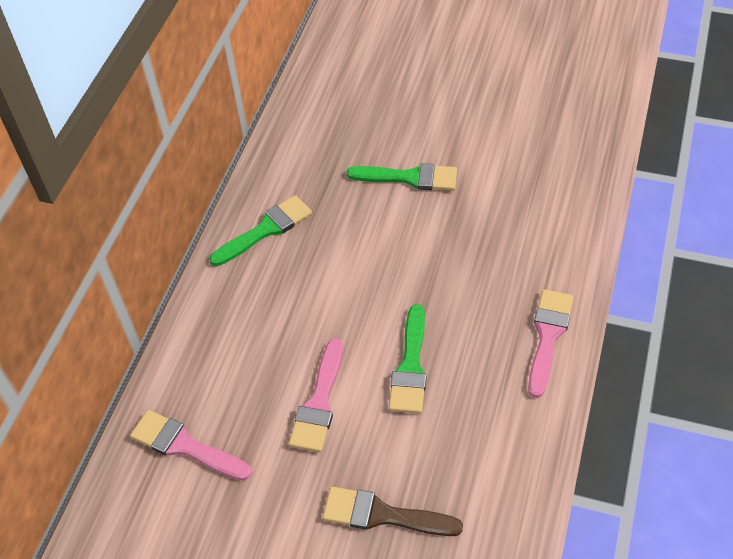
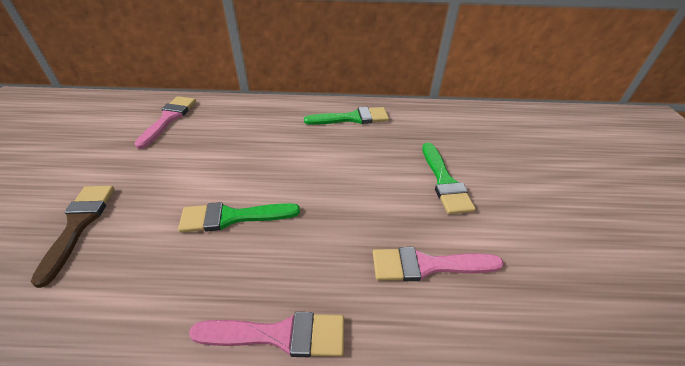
camera: 70 degrees right, 10 degrees down
green brush [209,195,312,266] -> green brush turned 45 degrees counterclockwise [304,107,389,125]
pink brush [289,338,343,452] -> pink brush moved to [373,247,504,281]

